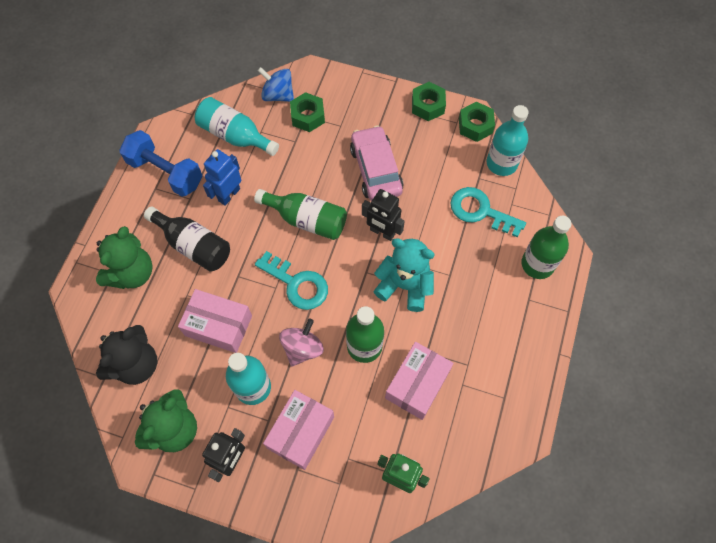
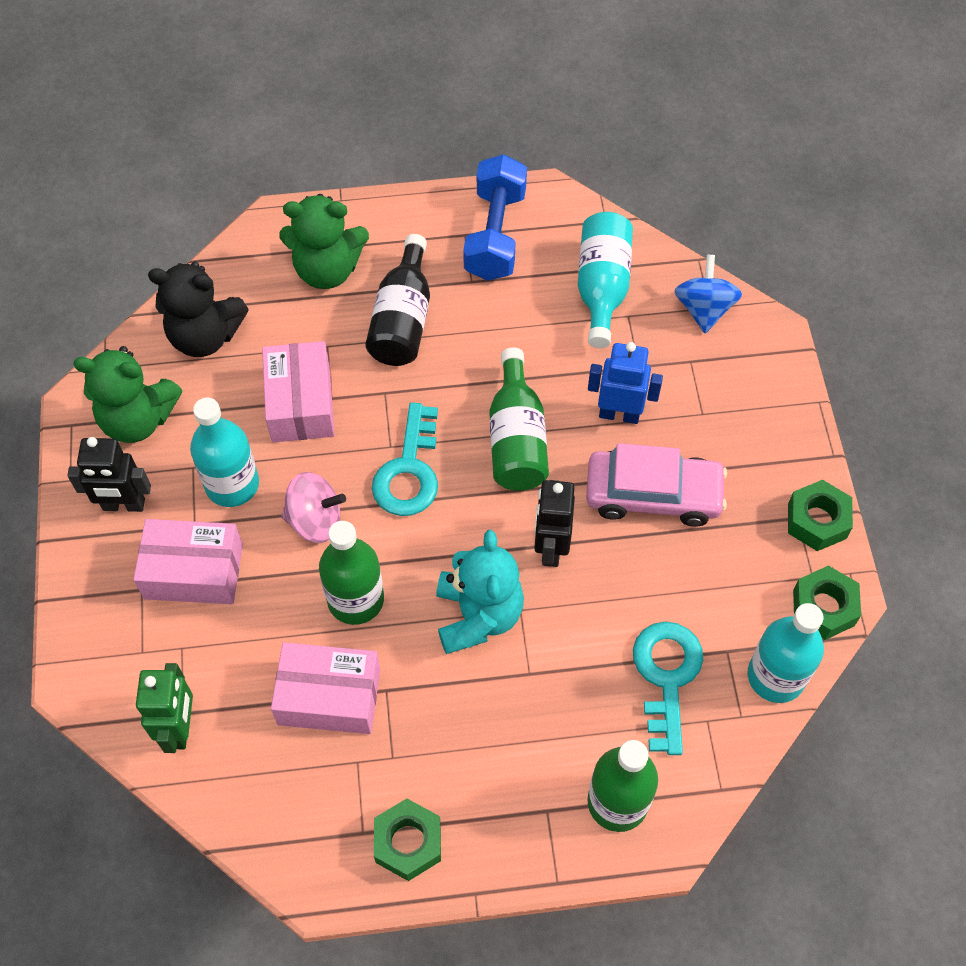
camera: 65 degrees right, 5 degrees down
blue robot [203,149,241,205] -> blue robot moved to [588,342,663,424]
green nut [290,92,325,132] -> green nut moved to [374,799,441,881]
pink car [350,125,403,201] -> pink car turned 45 degrees clockwise [586,443,727,526]

